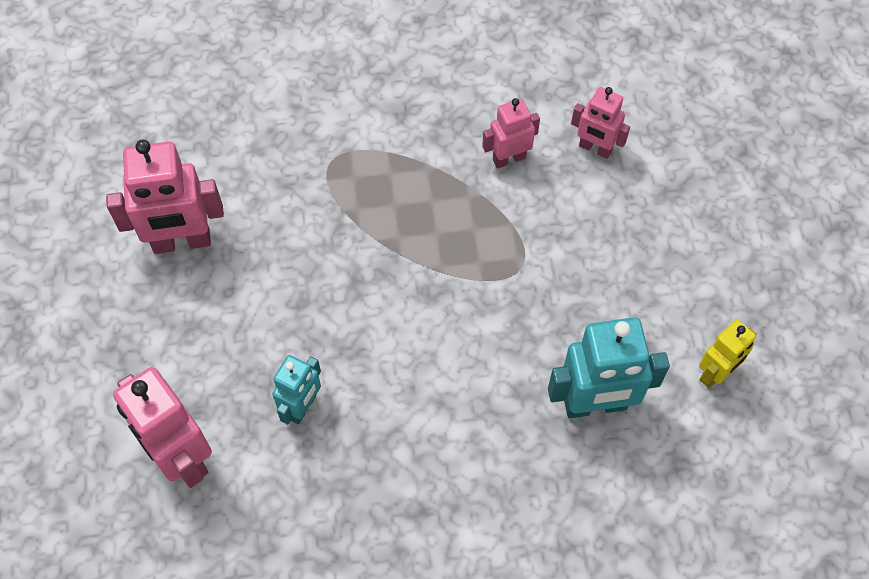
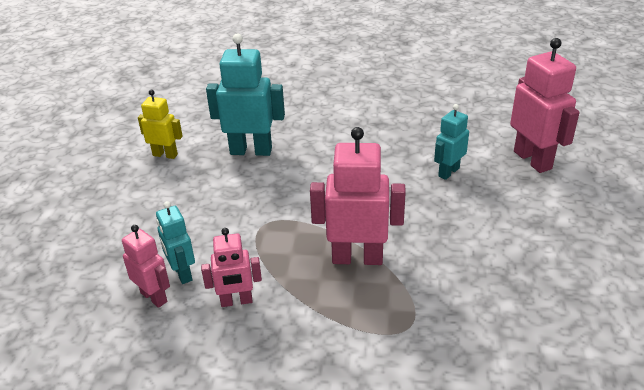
camera: 165 degrees left, 25 degrees down
pink robot [106,139,224,254] -> pink robot moved to [310,127,406,265]
yellow robot [699,320,757,388] -> yellow robot turned 45 degrees clockwise [138,90,183,159]
none -> turquoise robot [156,201,195,284]

